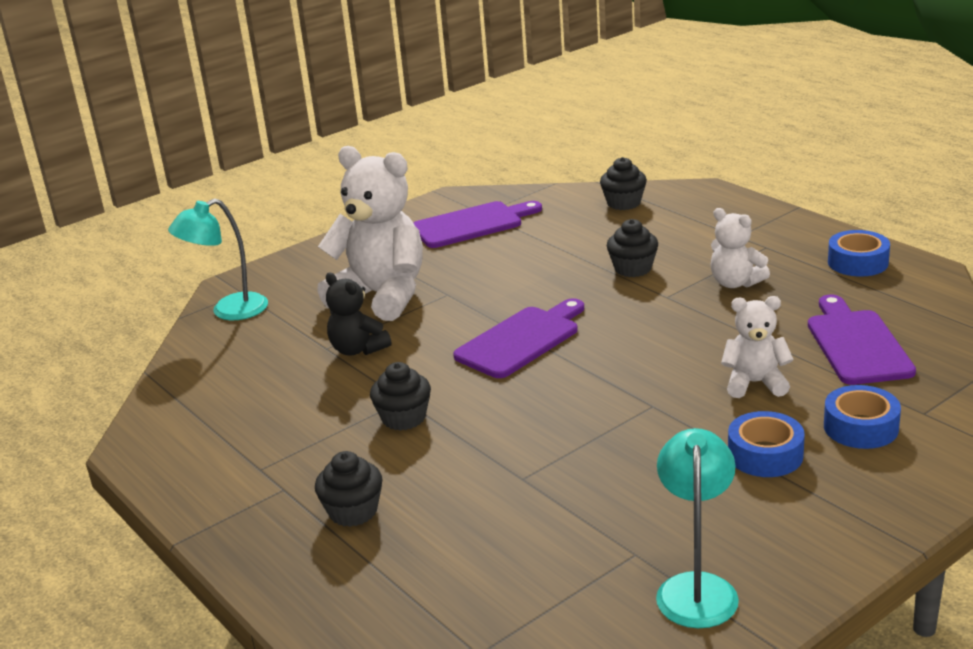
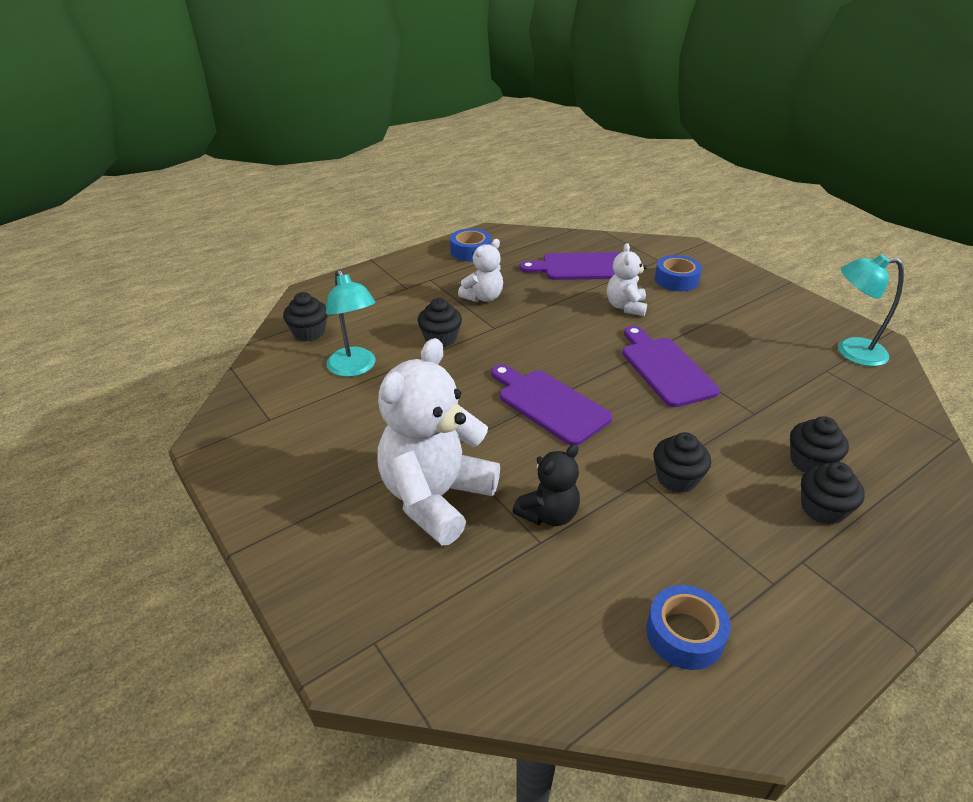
camera: 90 degrees left, 10 degrees up
turquoise lamp [168,198,268,320] -> turquoise lamp moved to [326,269,376,377]
purple cutting board [413,201,542,248] -> purple cutting board moved to [622,326,720,407]
blue tape [728,411,805,477] -> blue tape moved to [646,585,731,670]
none -> black cupcake [790,416,849,472]

